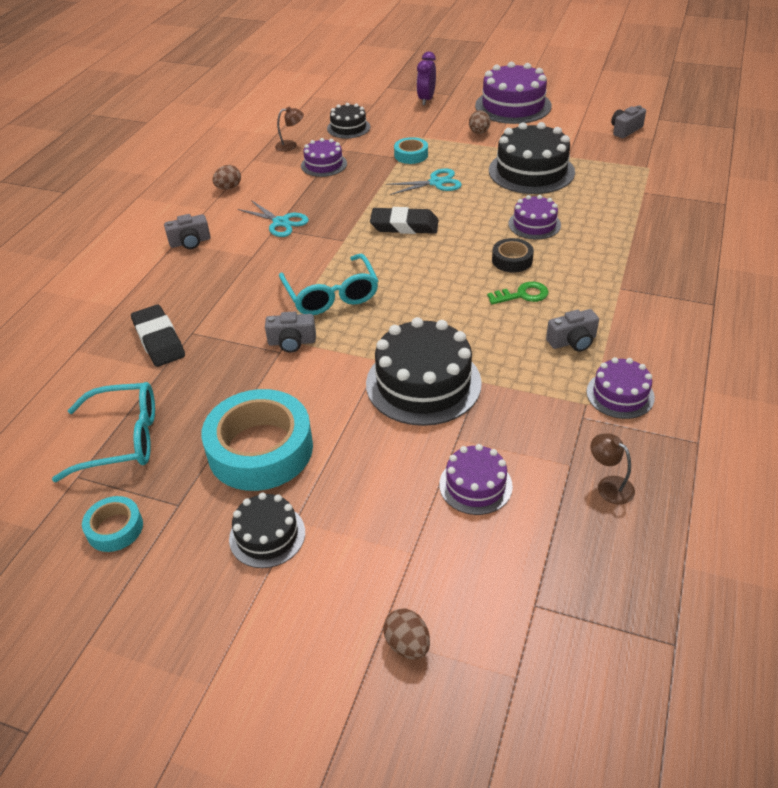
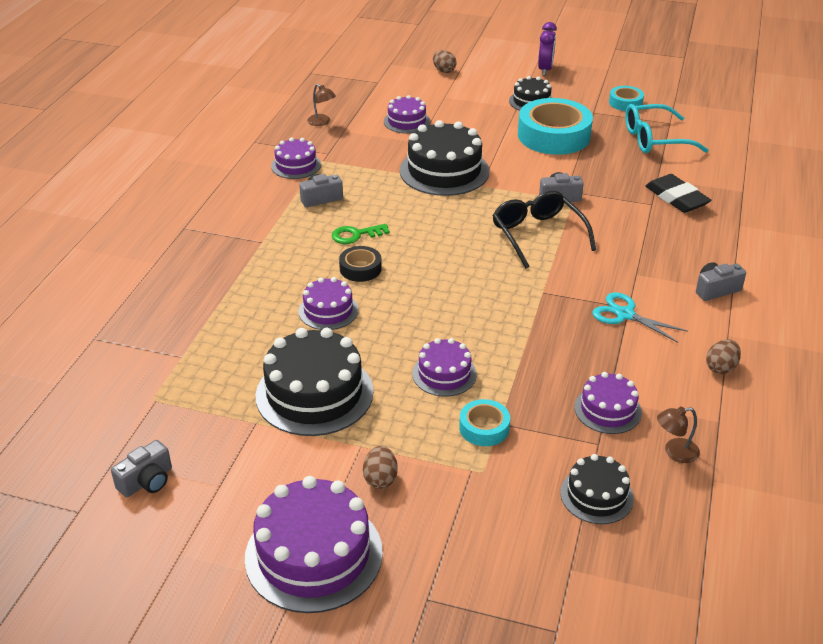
camera: 175 degrees right, 5 degrees down
turquoise glasses [279,254,379,315] -> black glasses [492,190,596,269]
black eraser [370,207,438,234] -> none
turquoise scissors [386,168,462,195] -> purple cake [413,338,477,397]
purple clock [417,52,436,105] -> purple clock moved to [538,22,557,76]

